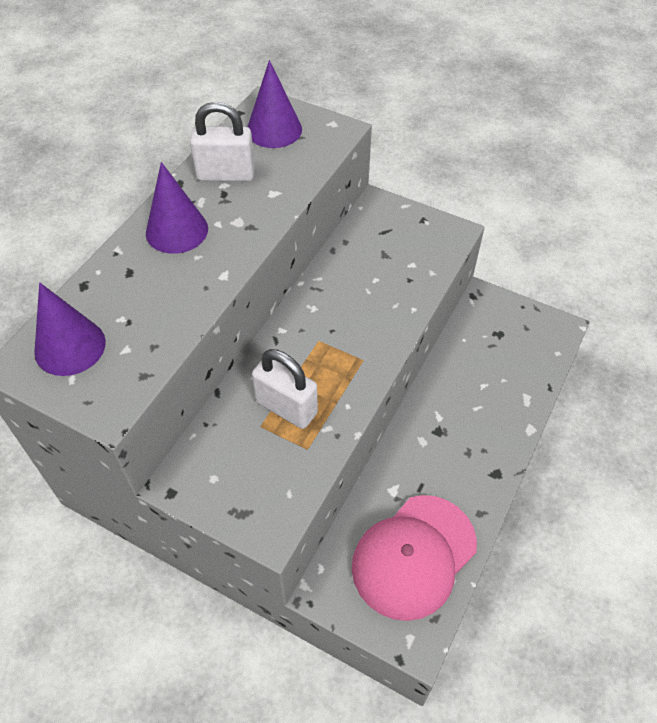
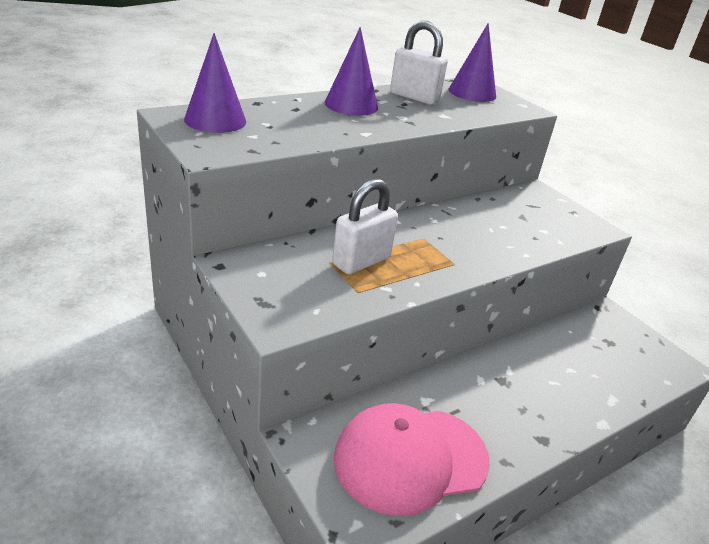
camera: 25 degrees right, 20 degrees down
white padlock [252,349,318,429] -> white padlock turned 75 degrees clockwise [332,179,398,274]

